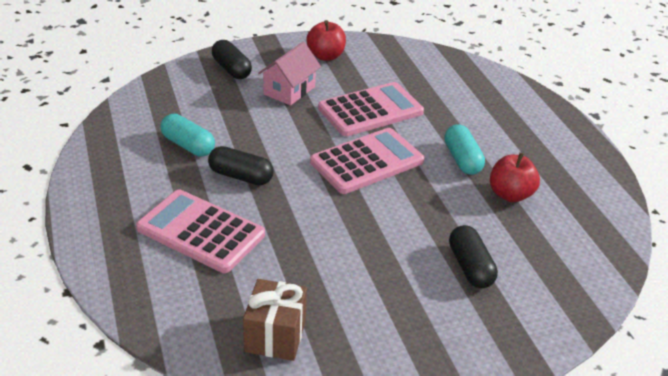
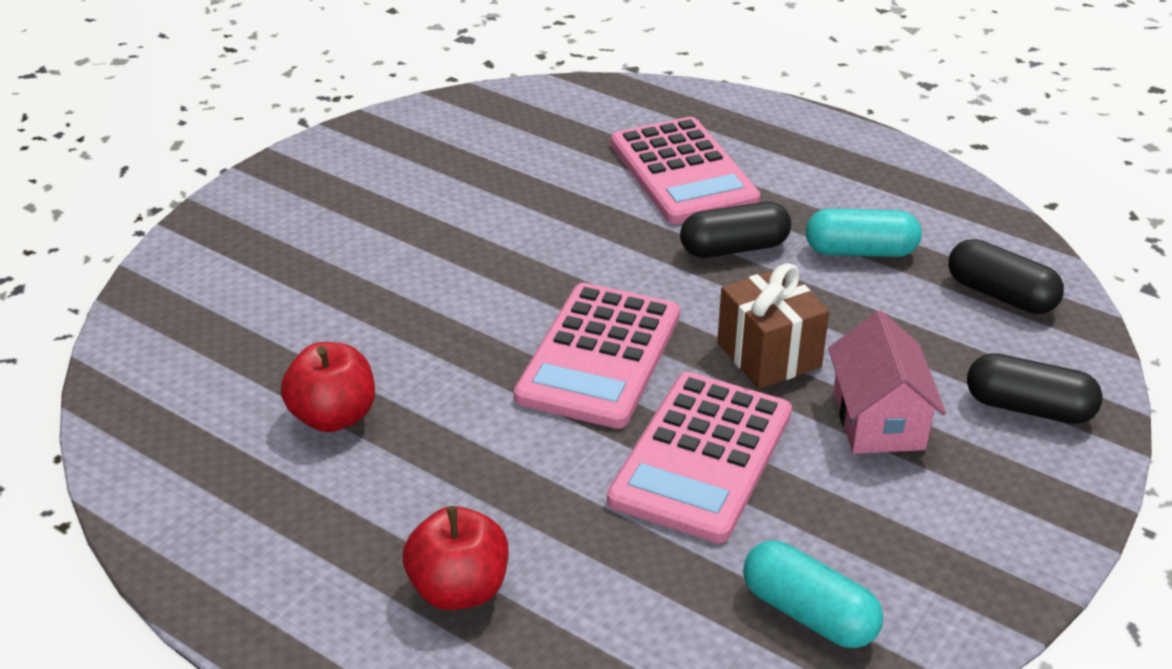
camera: 145 degrees right, 0 degrees up
pink calculator [136,190,265,273] -> pink calculator turned 75 degrees clockwise [611,117,761,224]
brown gift [243,279,307,361] -> brown gift moved to [717,263,829,389]
red apple [306,20,346,61] -> red apple moved to [403,506,508,610]
turquoise capsule [444,124,485,175] -> turquoise capsule moved to [743,540,883,648]
black capsule [449,225,498,288] -> black capsule moved to [948,239,1064,314]

